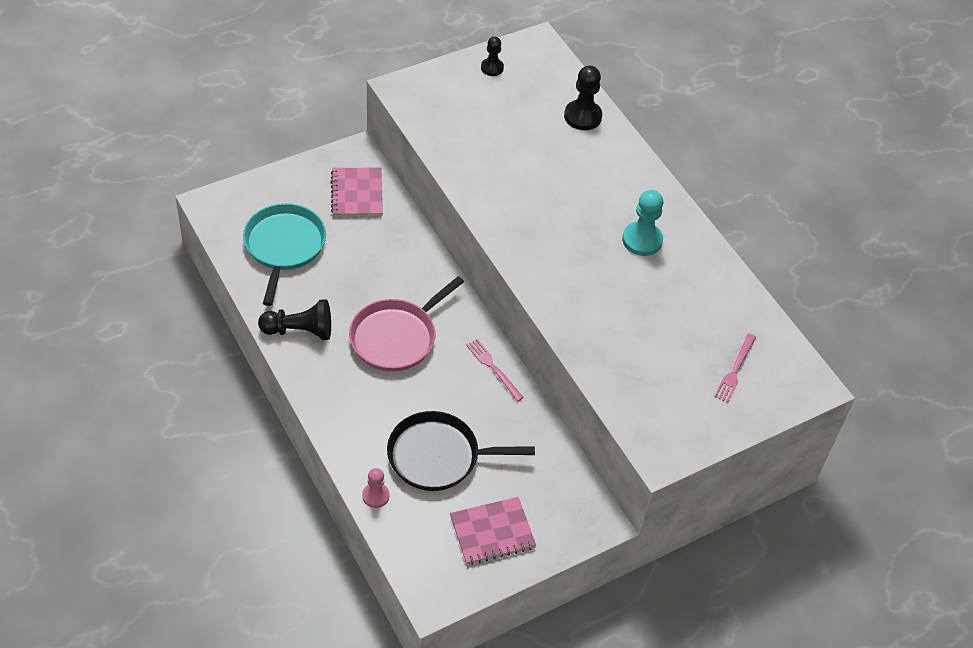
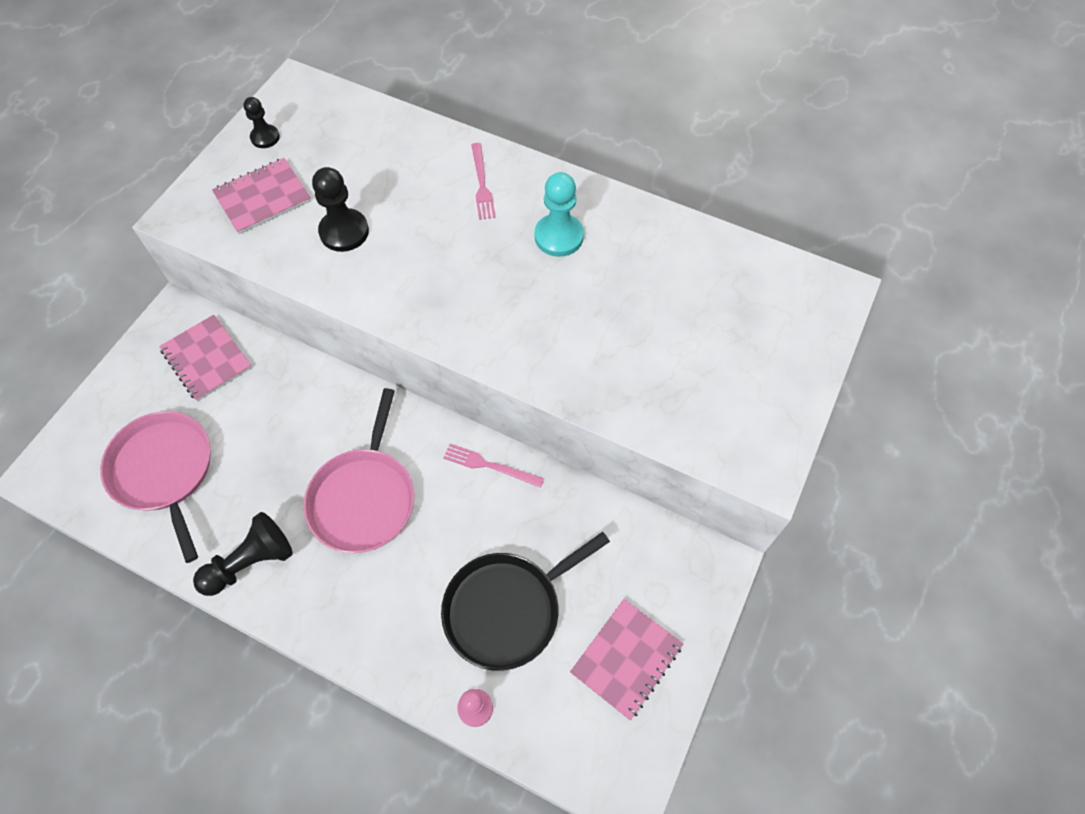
camera: 30 degrees left, 10 degrees up
turquoise pan [243,203,326,306] -> pink pan [100,411,211,563]
black pawn [564,66,602,130] -> black pawn moved to [312,167,369,252]
pink fork [714,333,756,403] -> pink fork moved to [471,143,496,220]
none -> pink notebook [212,158,311,234]

